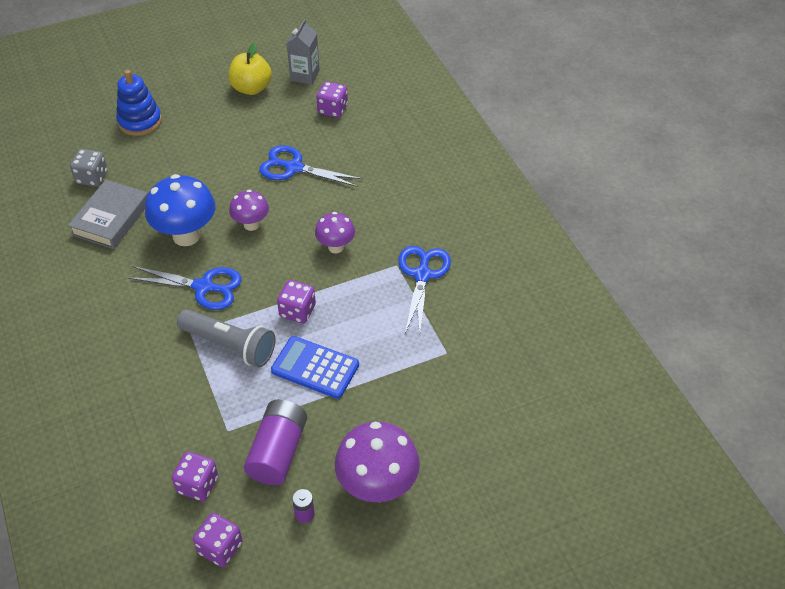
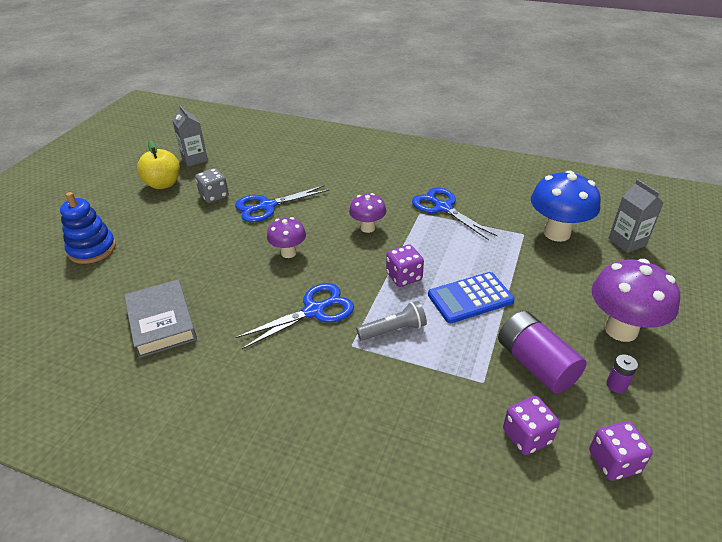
camera: 45 degrees left, 10 degrees down
grey dice [70,149,108,187] -> grey dice moved to [195,168,229,203]
blue mushroom [145,174,215,246] -> blue mushroom moved to [531,171,601,242]
grey flashlight [177,309,275,367] -> grey flashlight [356,301,427,341], size x0.65
purple dice [316,81,348,118] -> none
none -> grey carton [608,179,663,253]

